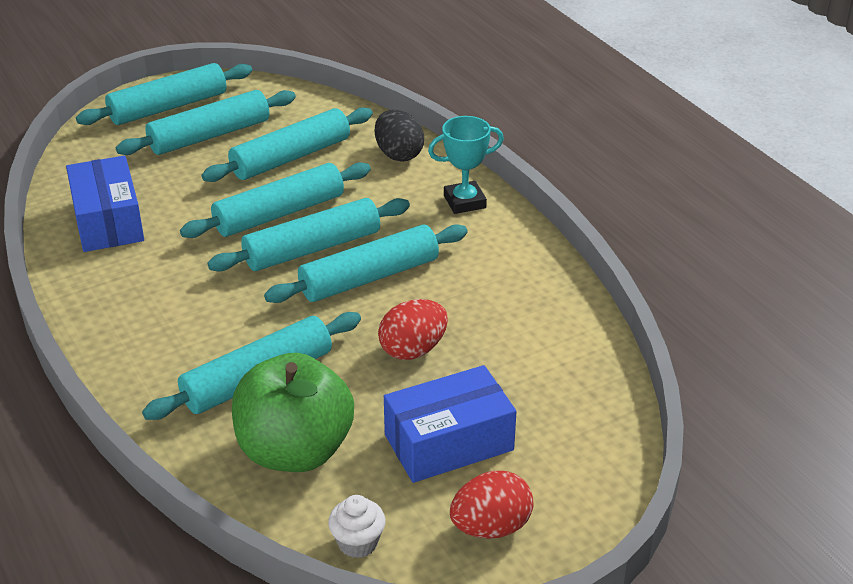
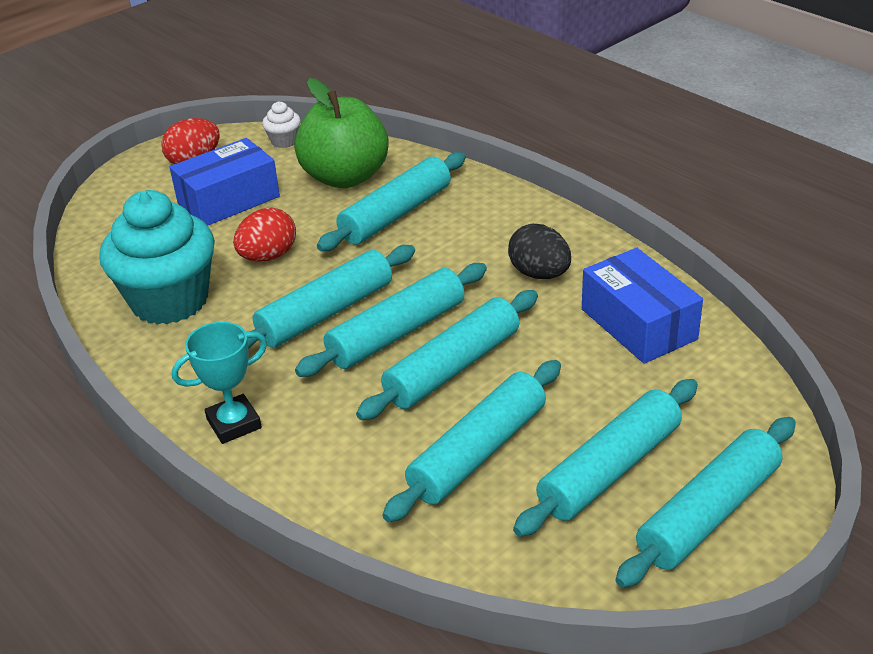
camera: 170 degrees right, 0 degrees up
black egg [375,110,424,162] -> black egg moved to [508,224,571,279]
none -> turquoise cupcake [99,190,215,325]

